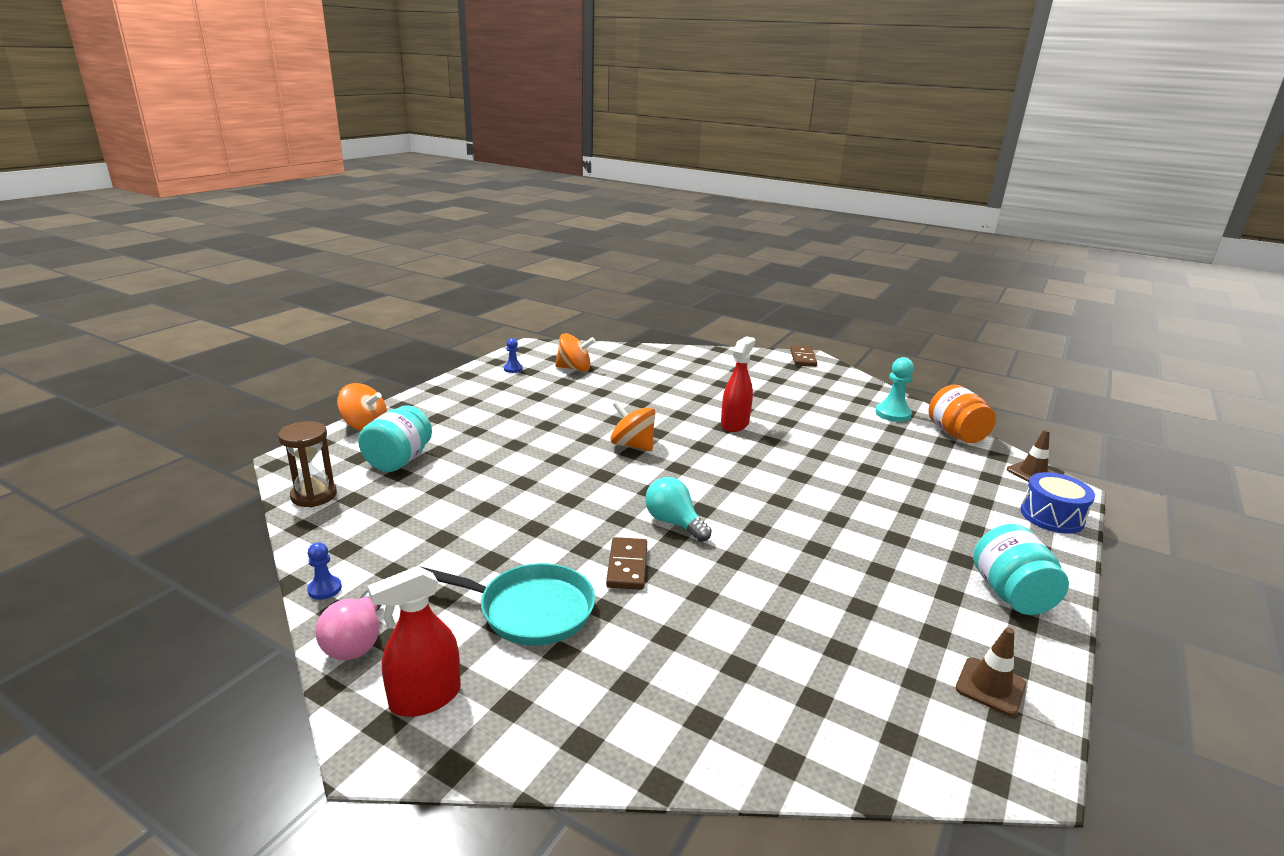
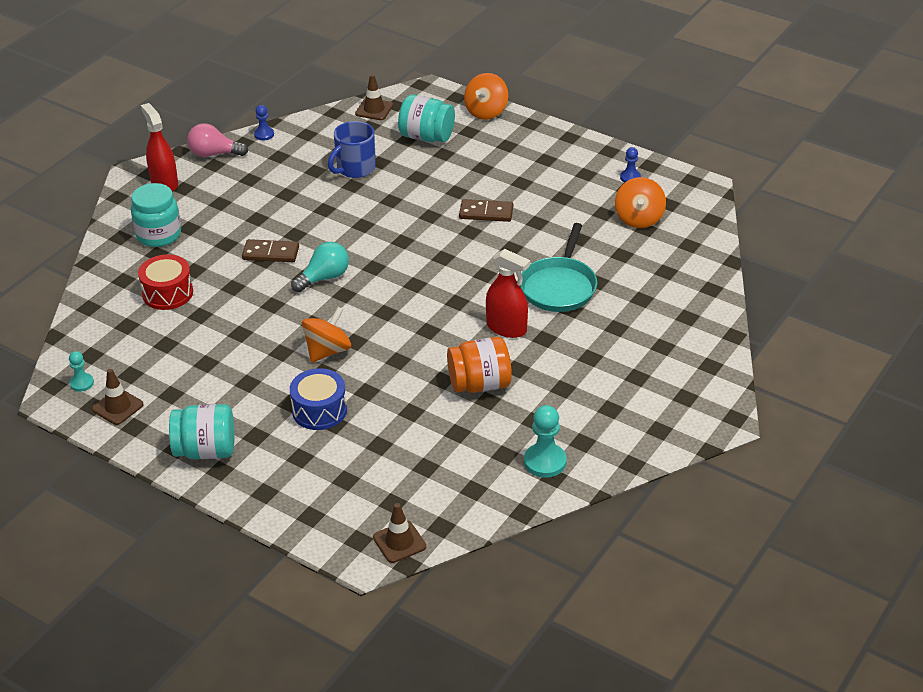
camera: 95 degrees right, 15 degrees up
brown hourglass [278,421,337,507] -> brown traffic cone [355,74,393,120]
turquoise pan [420,563,595,646] -> turquoise pan moved to [520,223,597,312]
orange spinning top [610,401,656,451] -> orange spinning top moved to [302,307,351,363]
brown domino [790,345,817,367] -> brown domino moved to [459,199,513,222]
orange jar [928,385,996,443] -> orange jar moved to [447,337,512,393]
blue drum [1020,472,1095,534] -> blue drum moved to [290,368,347,430]
none -> turquoise pawn [69,351,94,392]
none -> turquoise jar [131,183,181,247]
none -> red drum [138,254,193,310]
none -> blue mug [328,121,376,178]

